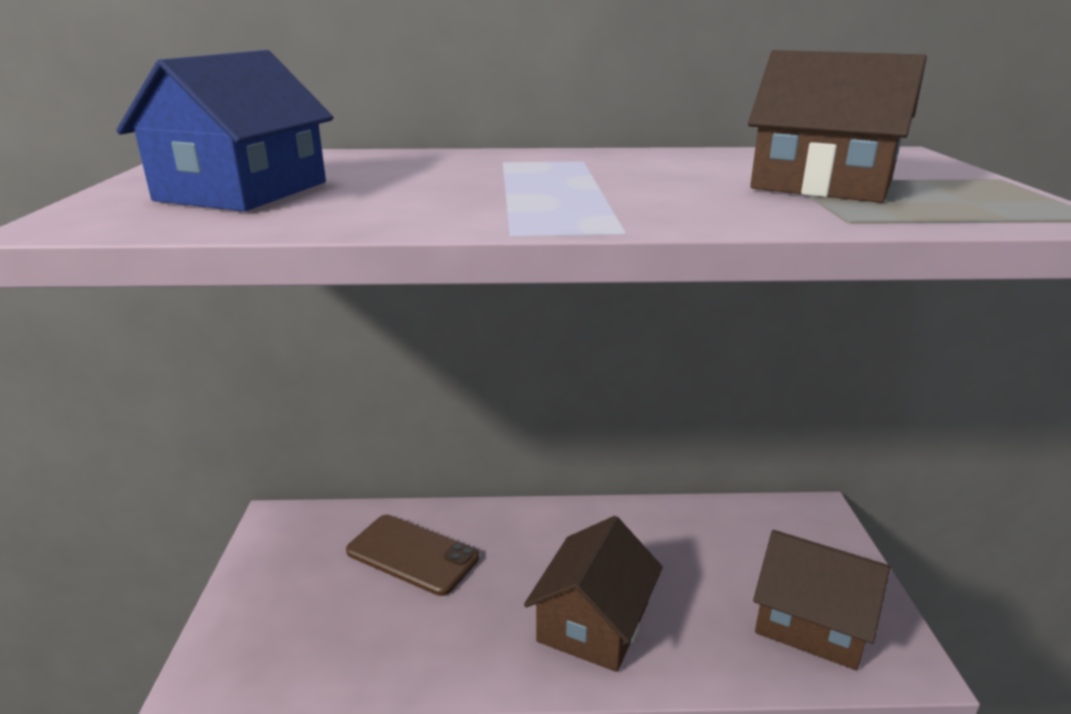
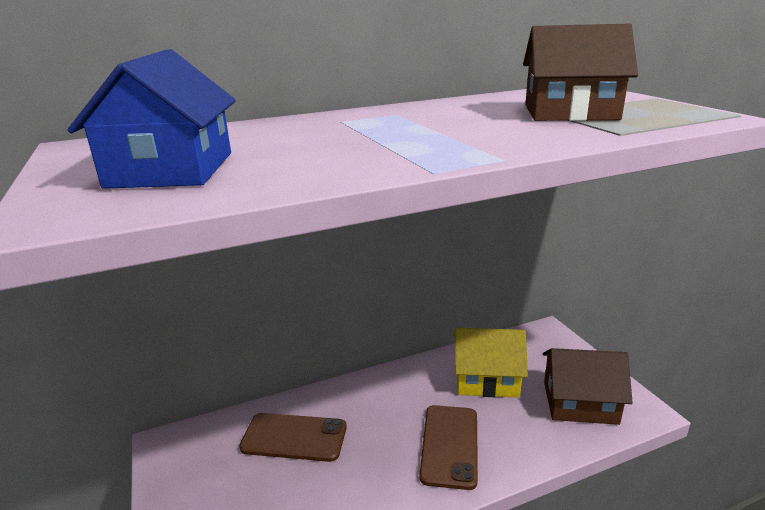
camera: 20 degrees left, 0 degrees up
brown house [524,516,663,672] -> brown phone [420,405,478,490]
none -> yellow house [454,328,528,398]

